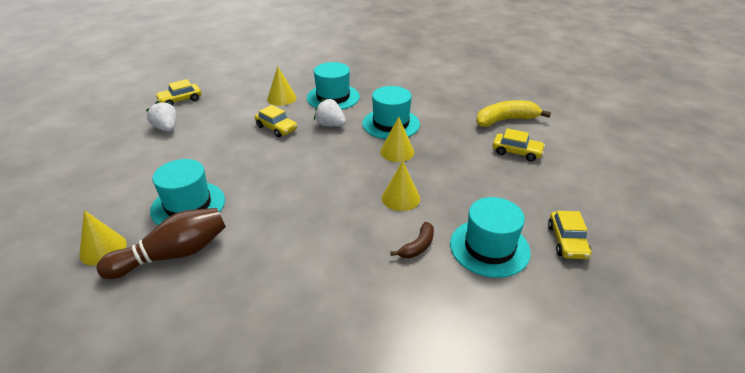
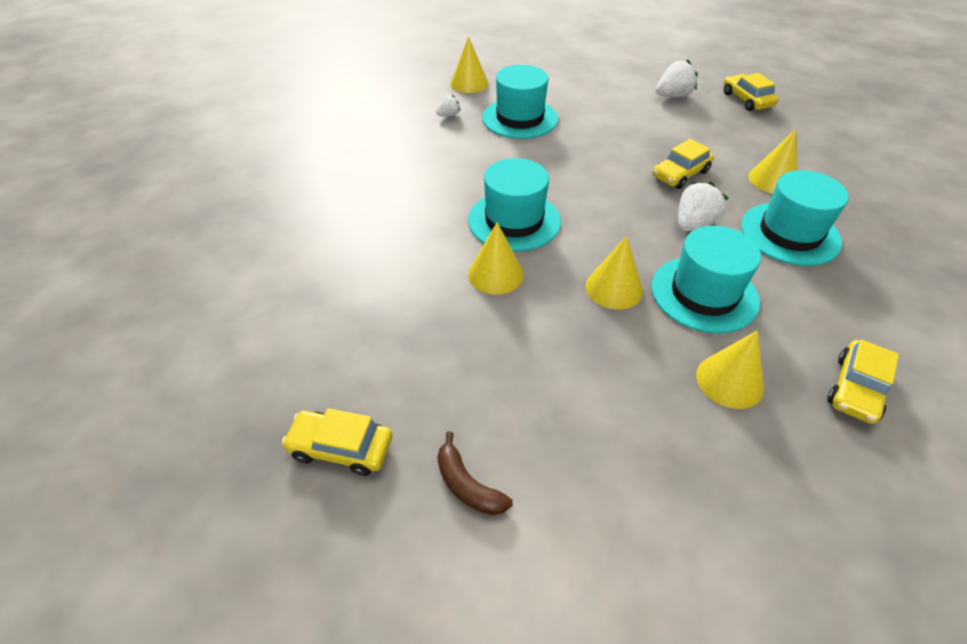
camera: 100 degrees right, 10 degrees up
brown bowling pin [96,208,226,279] -> white strawberry [436,95,461,116]
brown banana [390,222,434,258] -> brown banana moved to [437,431,513,515]
turquoise hat [450,197,531,278] -> turquoise hat moved to [468,158,561,252]
yellow banana [476,100,551,127] -> none
yellow car [493,128,545,161] -> yellow car moved to [827,340,899,424]
none -> yellow cone [696,330,764,409]

